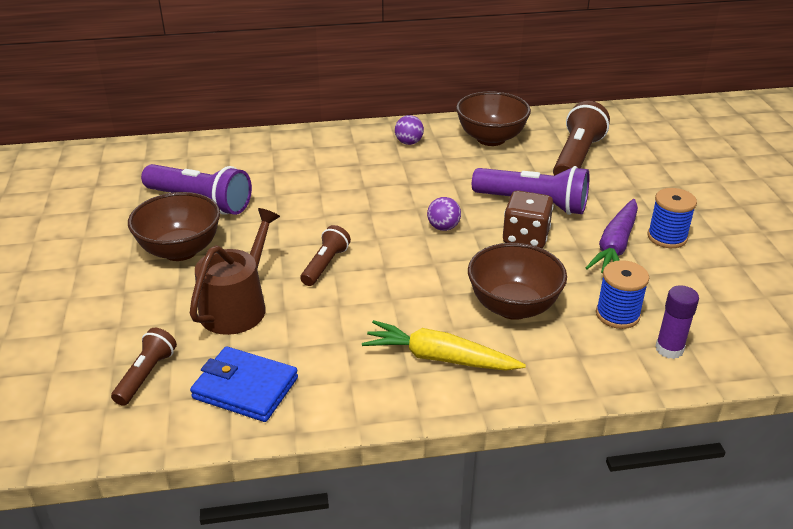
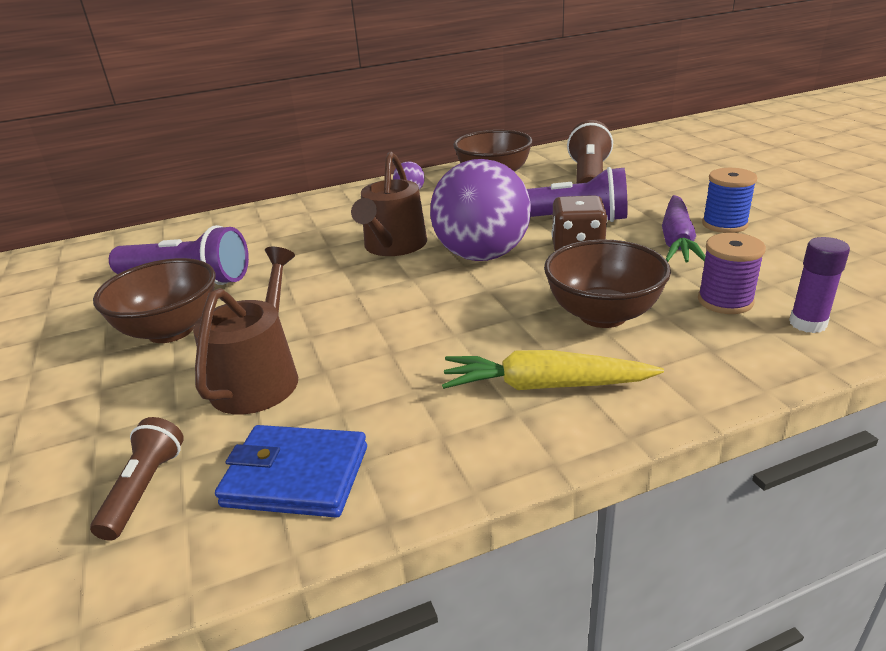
camera: 10 degrees left, 5 degrees down
brown flashlight [300,225,351,286] -> none
purple ball [427,197,461,231] -> purple ball [430,159,531,261], size x2.49
blue spool [596,260,649,329] -> purple spool [698,233,766,314]
none -> brown watering can [351,152,427,256]

